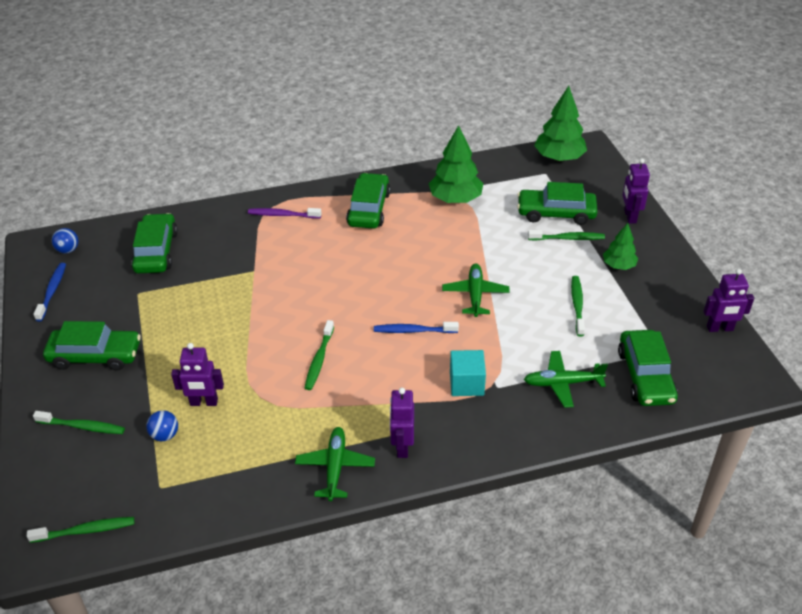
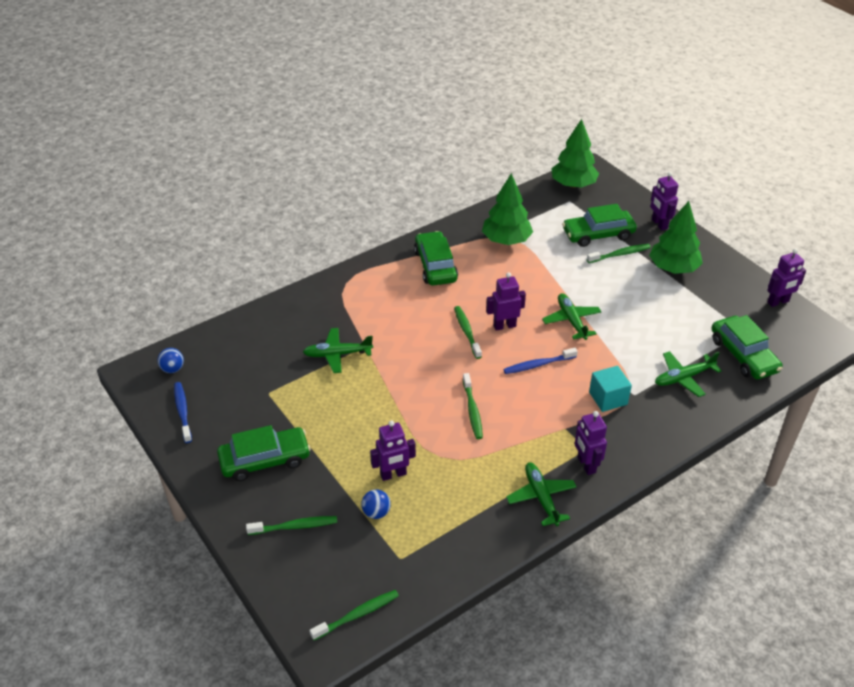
camera: 20 degrees left, 0 degrees up
green car [131,213,178,273] -> none
purple toothbrush [248,208,322,219] -> none
green toothbrush [571,276,585,337] -> green toothbrush moved to [454,306,482,359]
green tree [603,223,638,270] -> green tree [649,201,703,274], size x1.70
none -> green plane [303,328,373,373]
none -> purple robot [486,272,526,331]

